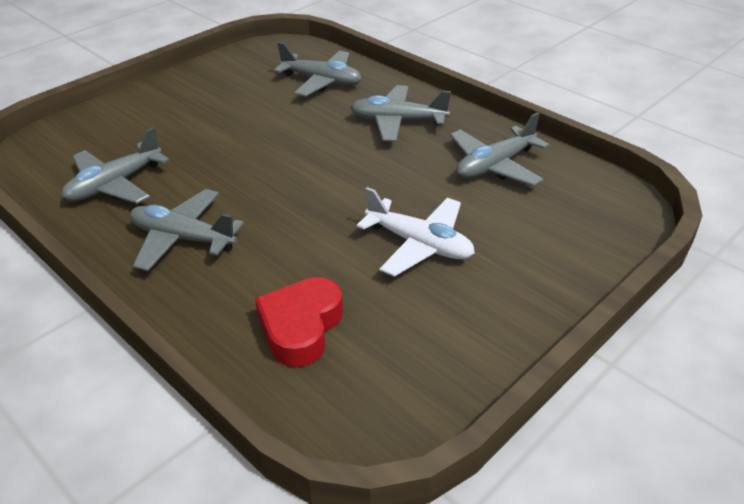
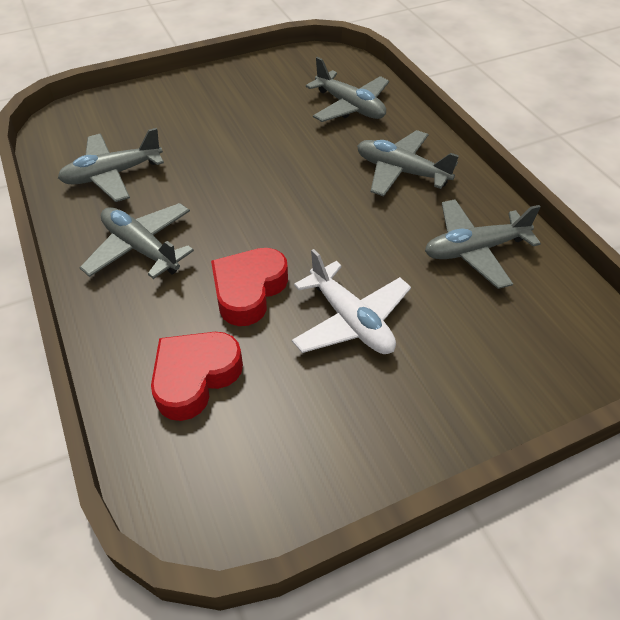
camera: 20 degrees right, 10 degrees up
none -> red heart [211,248,288,326]

